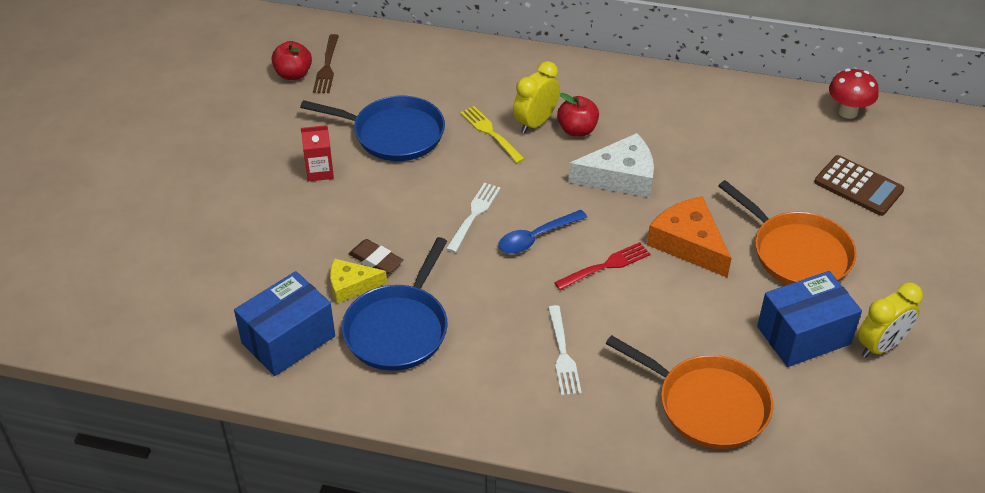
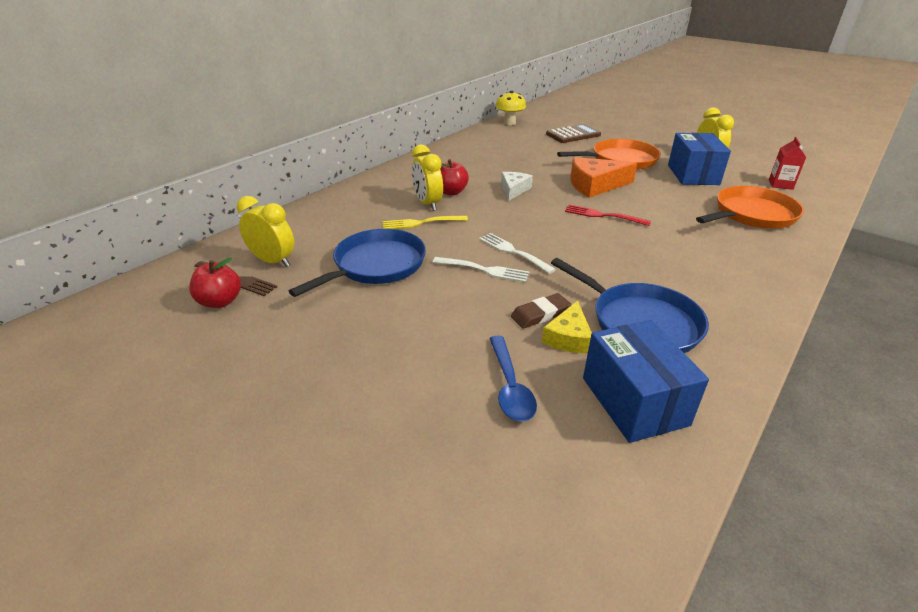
camera: 65 degrees left, 10 degrees down
red carton [301,125,334,181] -> red carton moved to [769,137,806,190]
blue spoon [498,210,587,254] -> blue spoon moved to [489,335,537,422]
white fork [548,305,582,396] -> white fork moved to [433,257,529,283]
red fork [554,242,650,290] -> red fork turned 60 degrees counterclockwise [565,205,651,226]
white cheese [568,133,654,198] -> white cheese [501,172,533,201], size x0.62
red mushroom [829,68,879,119] -> yellow mushroom [496,91,526,125]
none -> yellow clock [237,196,294,267]

